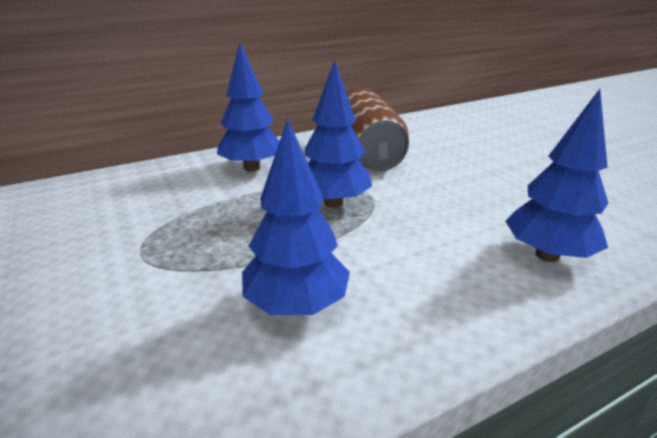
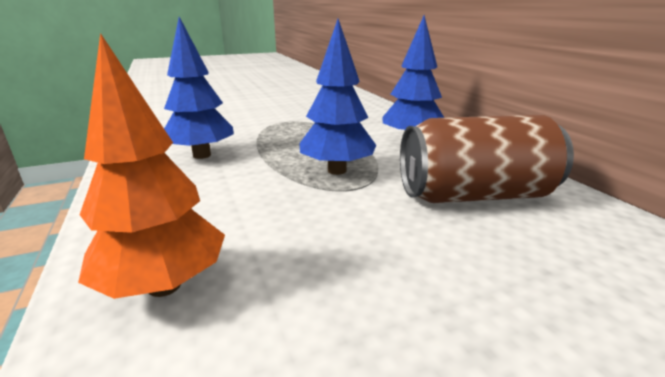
camera: 95 degrees right, 5 degrees down
blue tree [505,89,608,262] -> orange tree [78,33,225,299]

